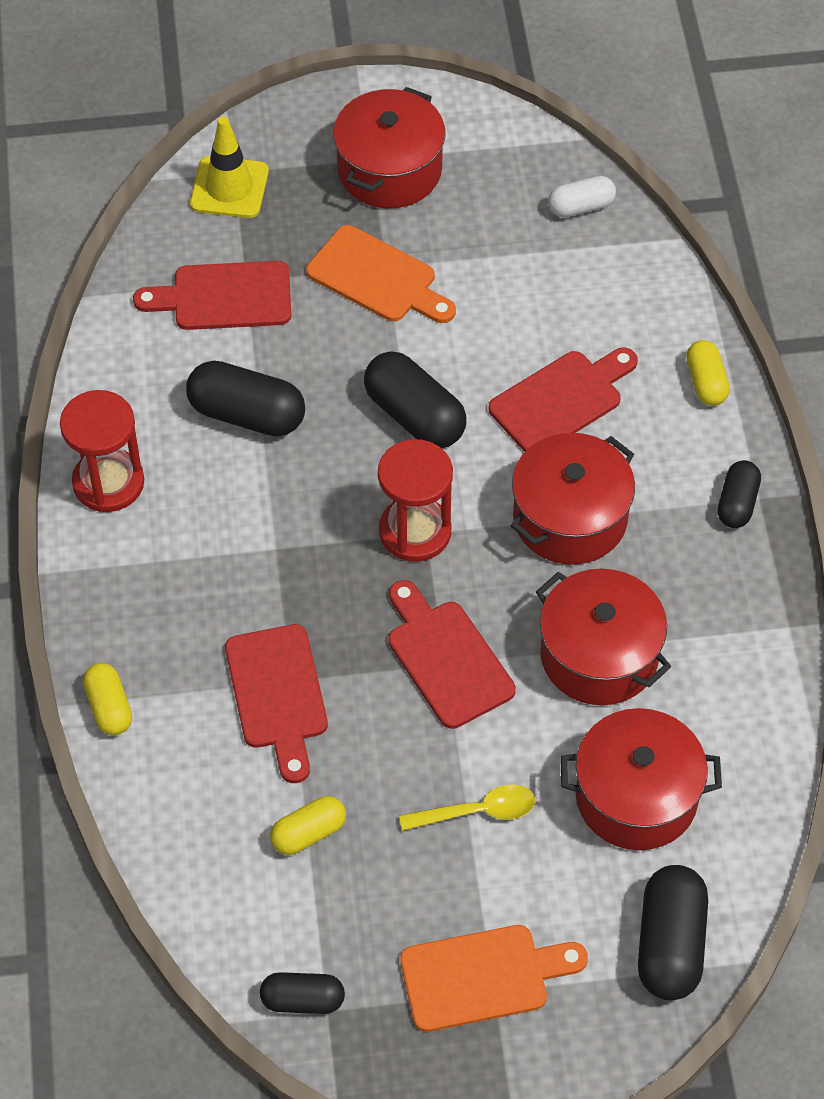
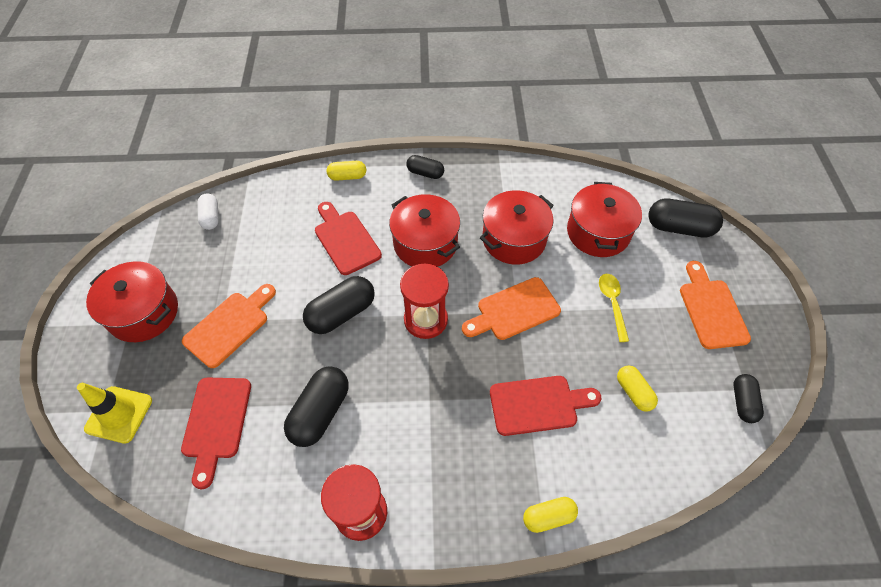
camera: 85 degrees left, 0 degrees up
red cutting board [388,580,516,729] -> orange cutting board [462,277,561,340]

